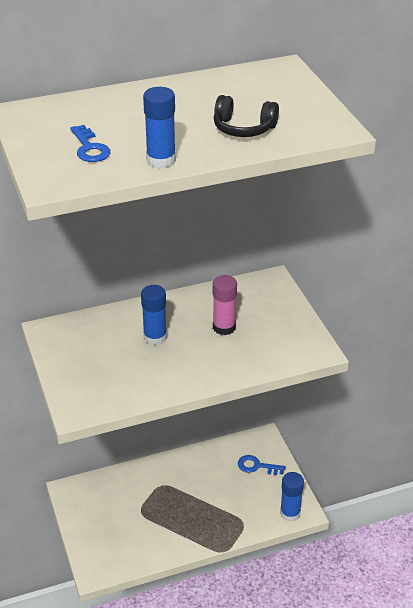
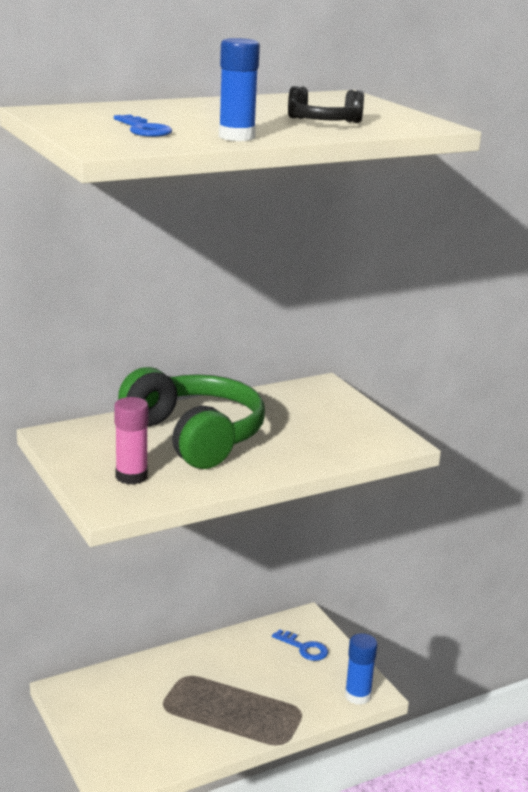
camera: 10 degrees left, 15 degrees down
blue glue stick [141,285,167,345] -> green headphones [118,367,265,469]
pink glue stick [213,275,237,335] -> pink glue stick moved to [114,397,149,485]
blue key [238,455,286,475] -> blue key turned 150 degrees counterclockwise [272,629,328,661]

